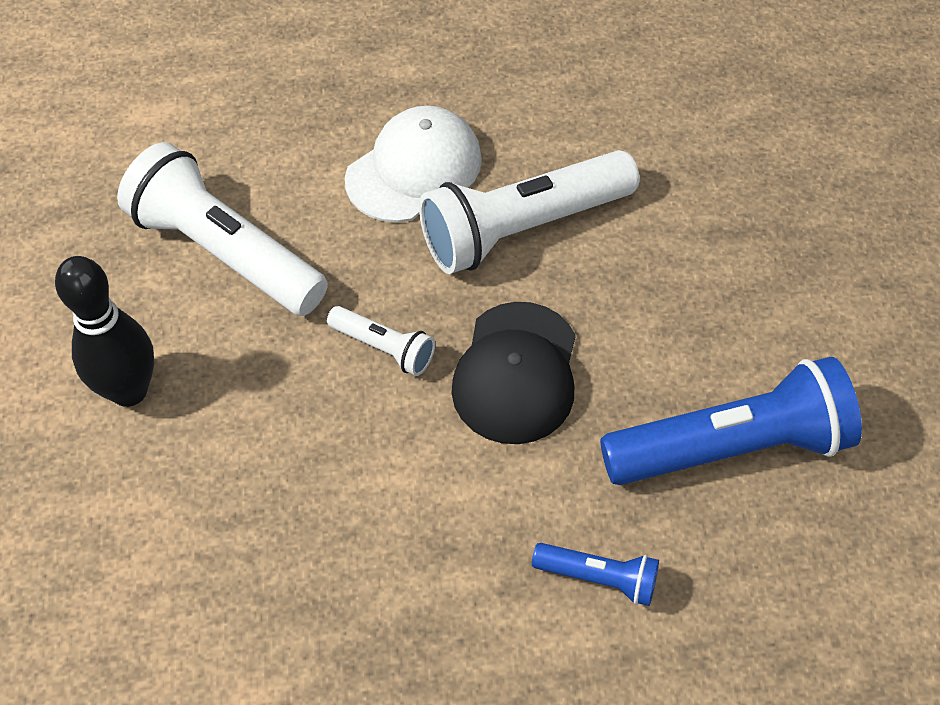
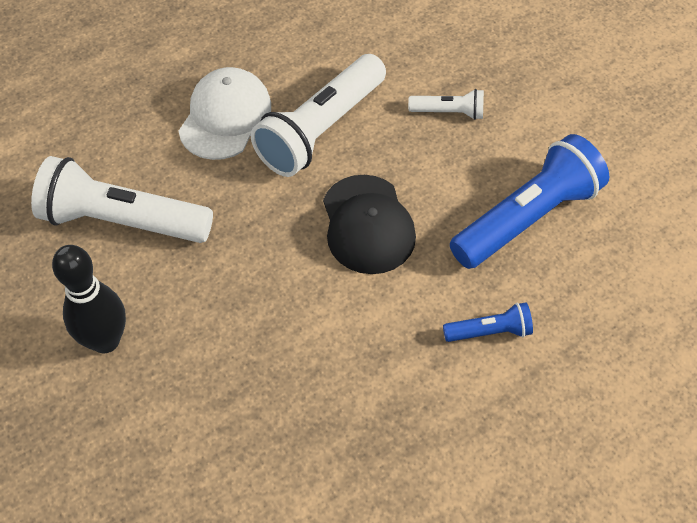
camera: 25 degrees left, 0 degrees up
white flashlight [327,306,435,376] -> white flashlight moved to [408,89,484,120]

